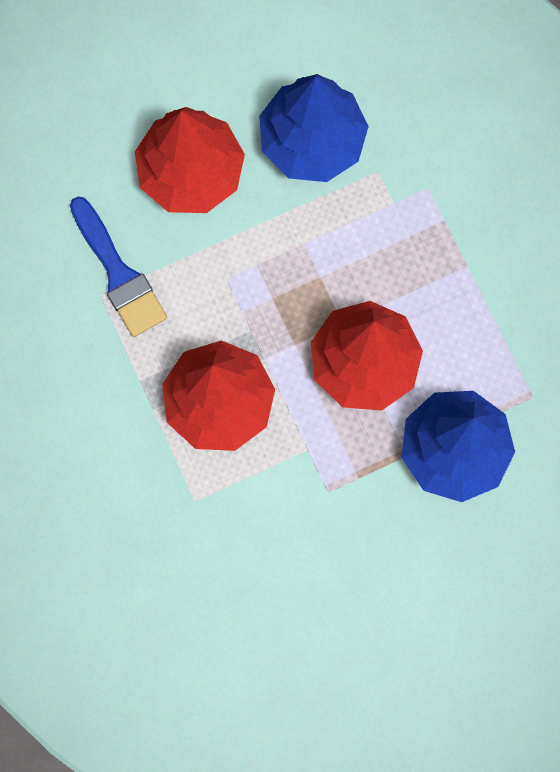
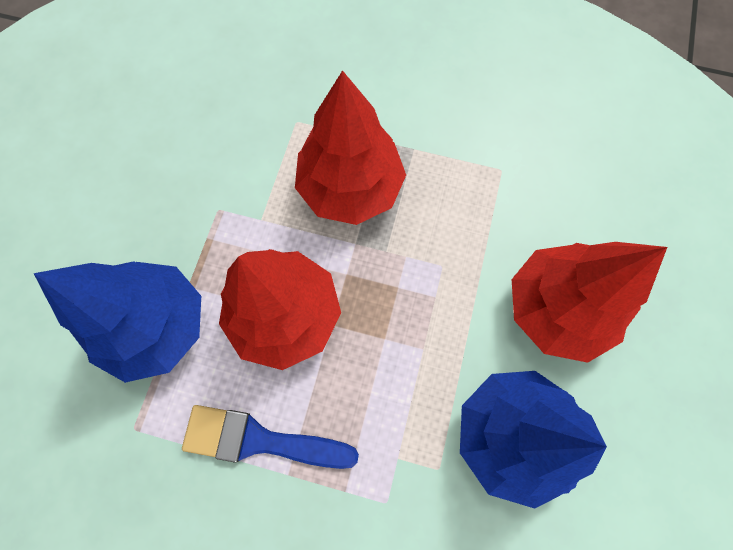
camera: 130 degrees right, 5 degrees down
blue brush [70,197,167,337] -> blue brush moved to [182,405,359,469]

